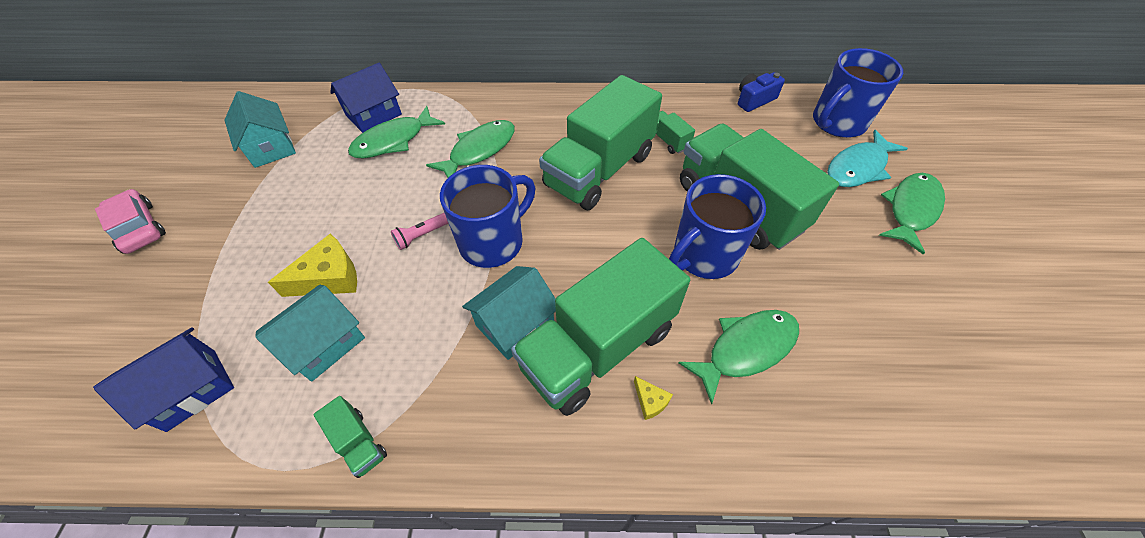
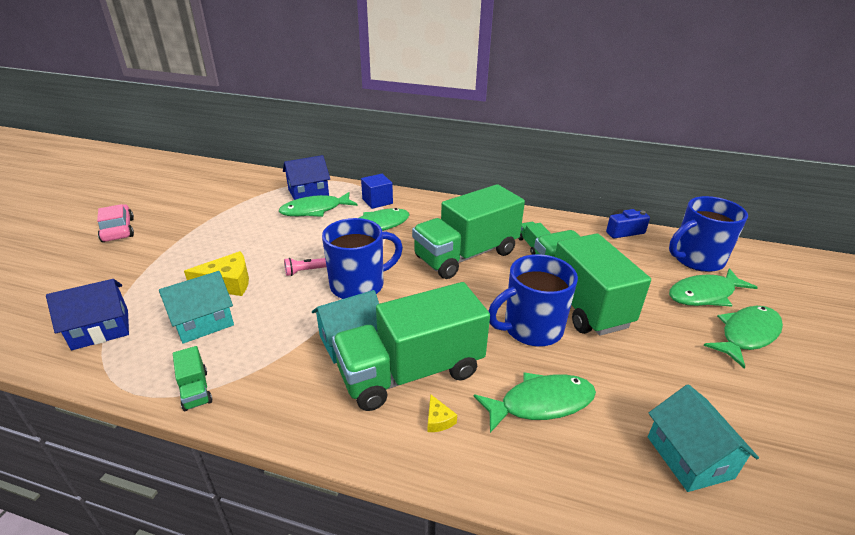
camera: 15 degrees right, 20 degrees down
turquoise house [224,91,296,168] -> turquoise house moved to [648,384,759,492]
turquoise fish [827,130,908,187] -> green fish [669,268,758,307]
none -> blue cube [361,174,393,209]

